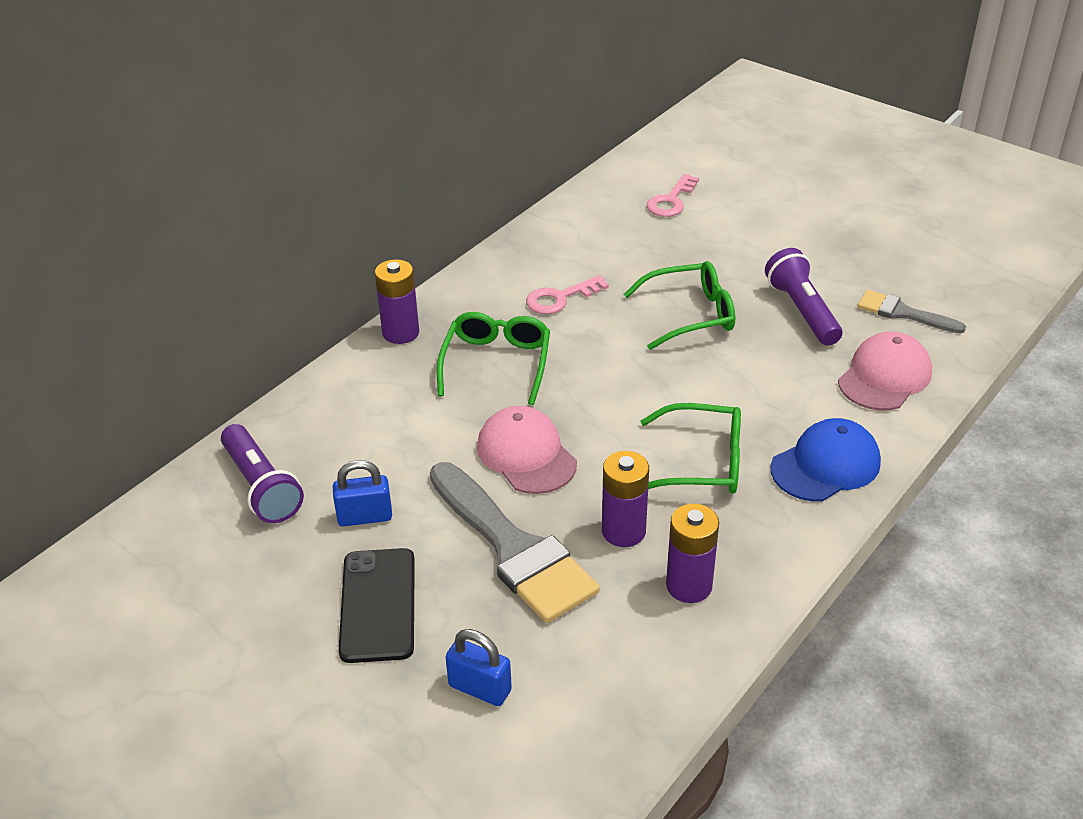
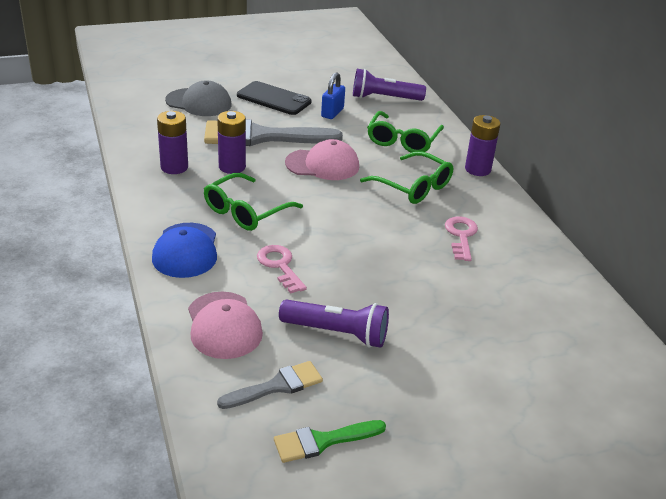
camera: 120 degrees right, 5 degrees down
blue padlock [446,629,512,706] -> grey cap [165,80,232,116]
green glasses [623,261,735,350] -> green glasses moved to [367,111,444,153]
pink key [647,174,699,217] -> pink key moved to [257,245,307,293]
none -> green brush [274,420,386,463]

